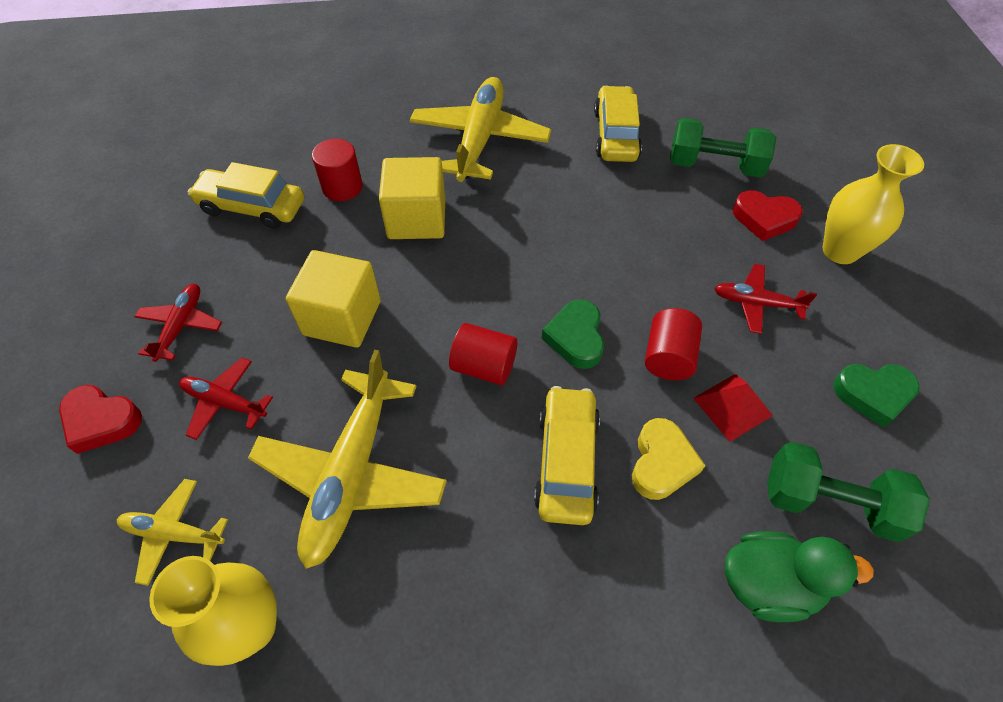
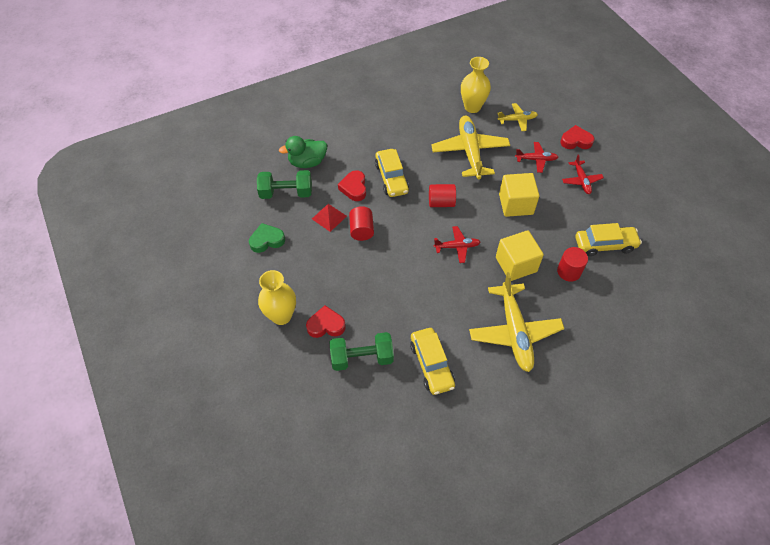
camera: 160 degrees right, 0 degrees up
green heart [542,299,604,369] -> none
yellow heart [632,418,706,500] -> red heart [338,170,366,201]
red plane [714,264,817,334] -> red plane moved to [434,226,480,263]

